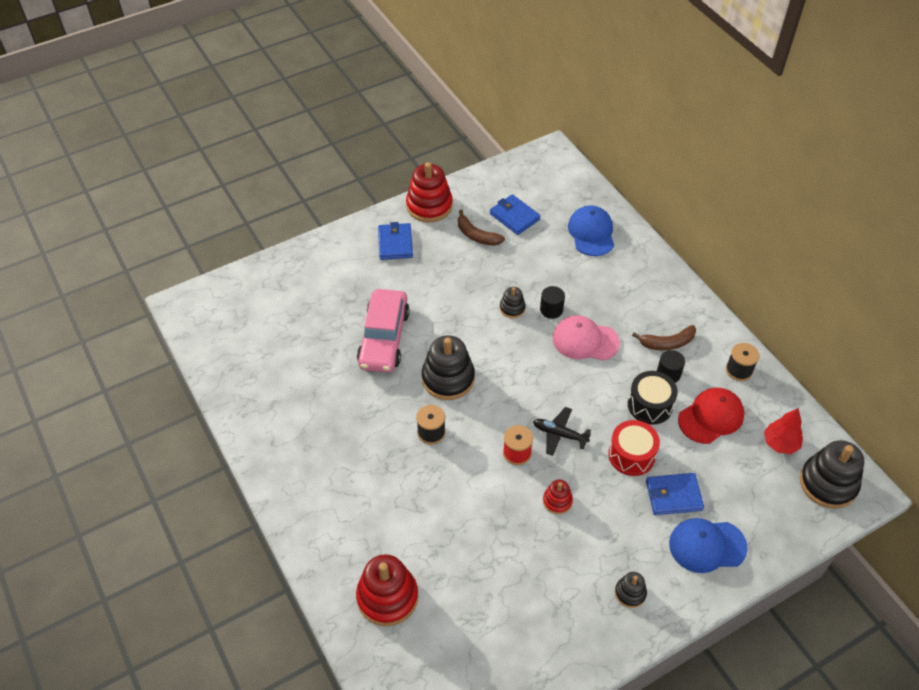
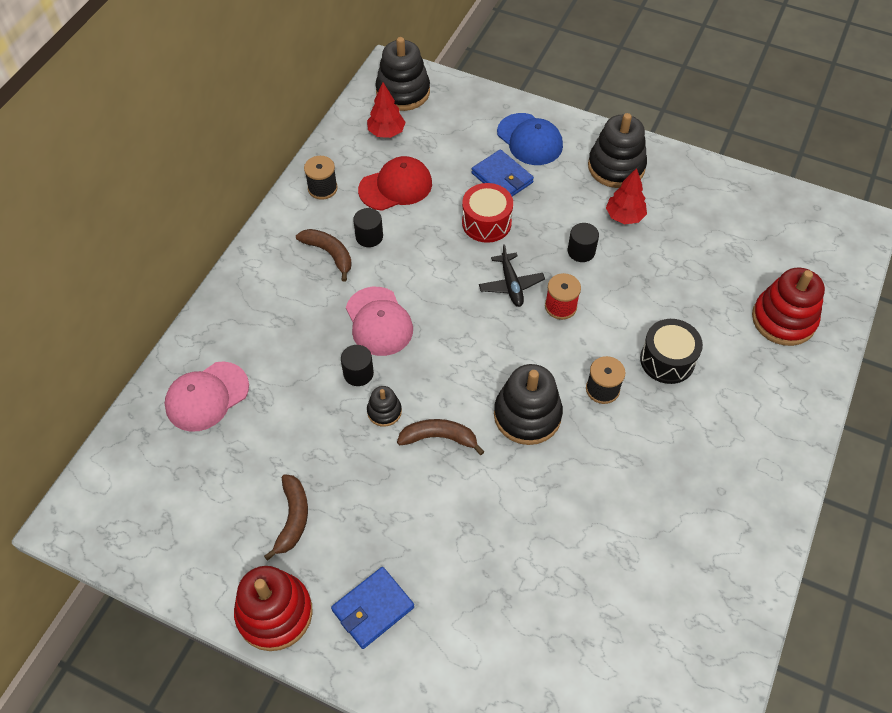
camera: 125 degrees left, 5 degrees up
pink car [357,289,410,372] -> none
blue wallet [490,194,540,235] -> none
red stacking toy [543,480,573,514] -> black cylinder [568,223,599,262]
blue cap [568,205,614,256] -> pink cap [164,362,249,432]
black stacking toy [615,572,647,608] -> black stacking toy [588,113,647,188], size x1.95
black drum [628,371,678,425] -> black drum moved to [640,319,703,384]
red cap [678,388,744,444] -> red cap turned 135 degrees clockwise [358,156,432,211]
none -> brown banana [397,419,485,455]
none -> red tree [606,168,647,224]

